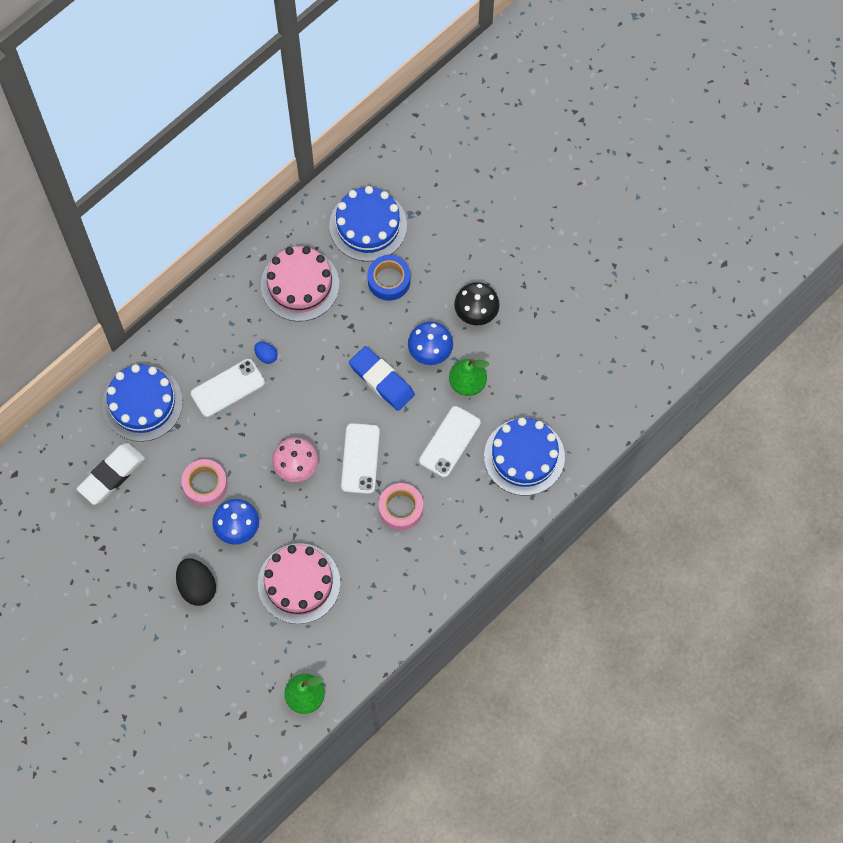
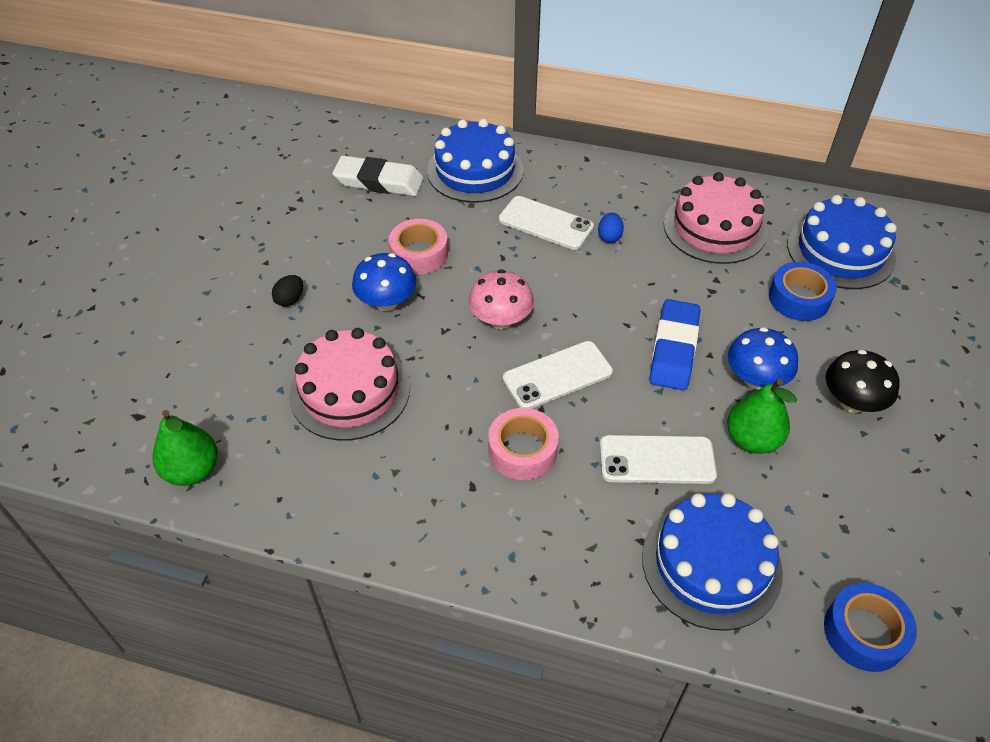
camera: 60 degrees right, 20 degrees down
black egg [176,558,216,606] -> black egg [272,275,303,307], size x0.54
none -> blue tape [824,583,917,672]

